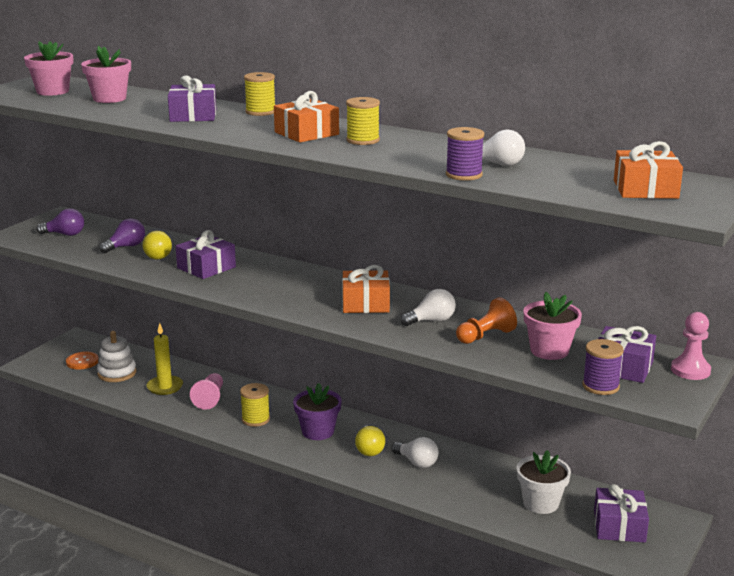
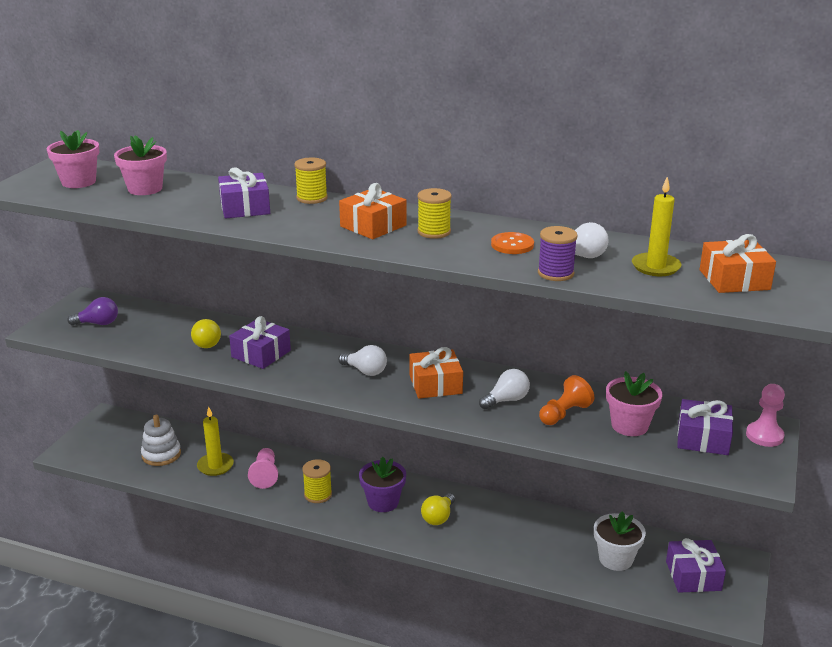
camera: 10 degrees left, 5 degrees up
orange button [66,351,99,369] -> orange button moved to [491,232,534,254]
purple light bulb [99,218,145,253] -> none
yellow light bulb [355,426,385,456] -> yellow light bulb turned 45 degrees clockwise [421,493,455,525]
white light bulb [392,437,439,468] -> white light bulb moved to [338,345,387,376]
purple spool [583,339,624,395] -> none
none -> yellow candle [632,176,681,276]

